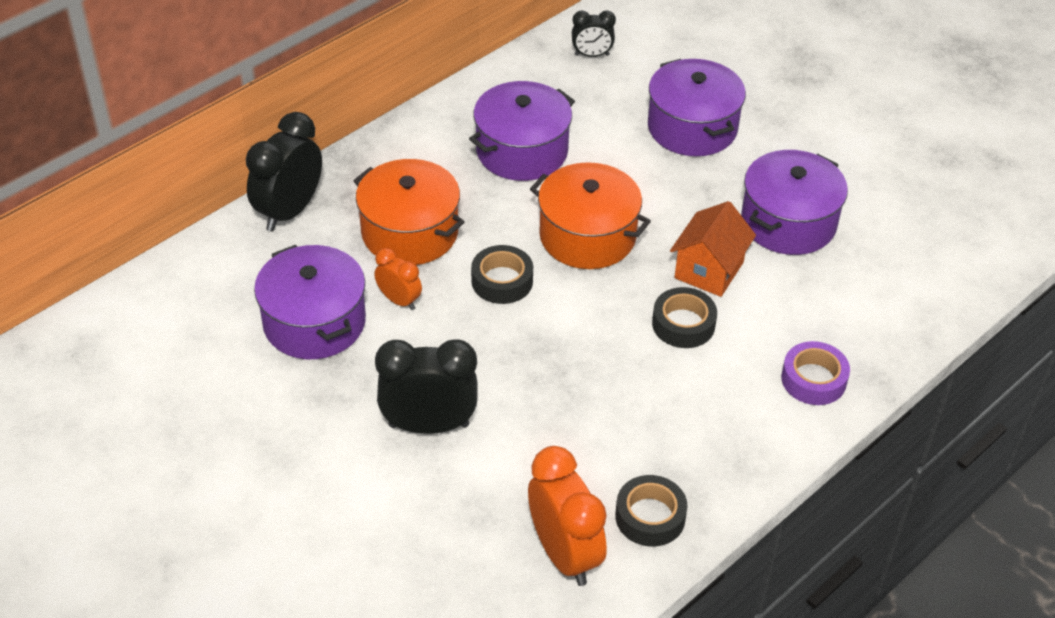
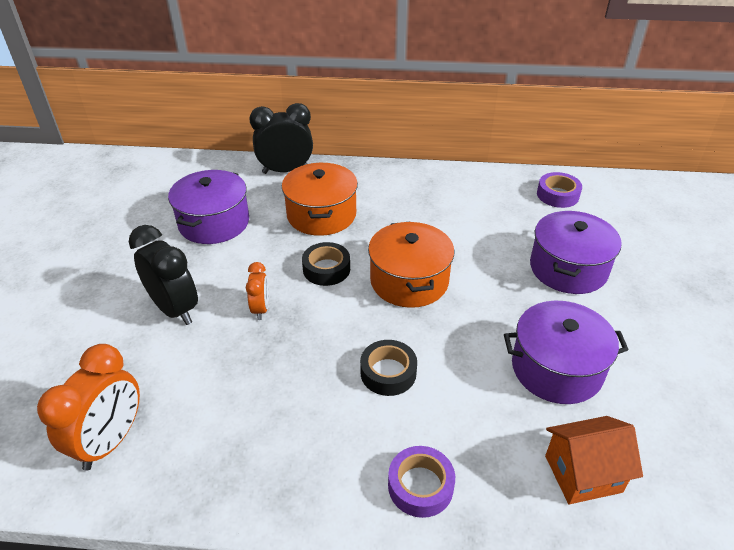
camera: 50 degrees right, 5 degrees down
orange clock [375,248,422,310] -> orange clock moved to [246,262,269,320]
purple pot [469,81,575,181] -> none
black clock [572,11,616,57] -> purple tape [537,172,582,208]
black tape [615,475,688,546] -> none
orange house [670,201,756,297] -> orange house moved to [545,416,643,504]

